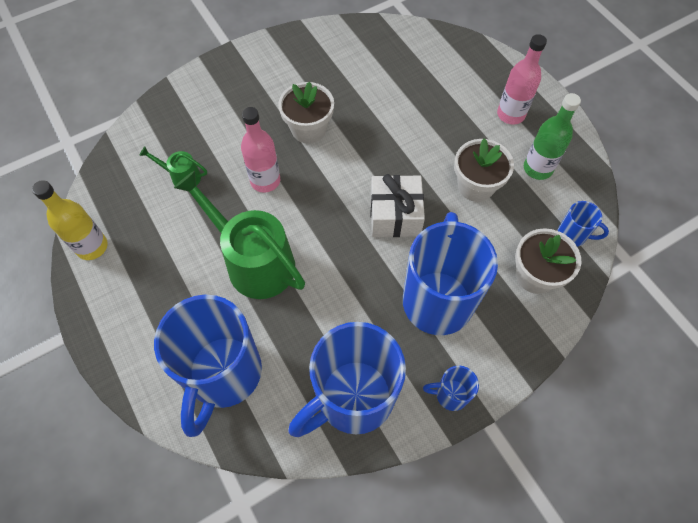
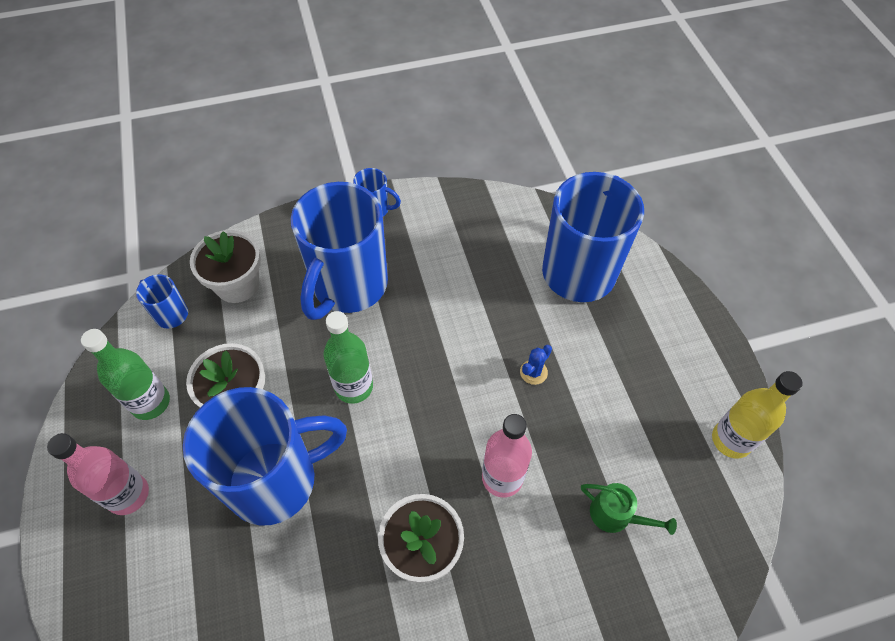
camera: 165 degrees left, 5 degrees down
green watering can [174,171,305,299] -> blue cactus [520,345,552,385]
blue mug [289,322,406,437] -> blue mug moved to [183,387,347,526]
white gift [370,174,425,237] -> green bottle [323,311,373,404]

